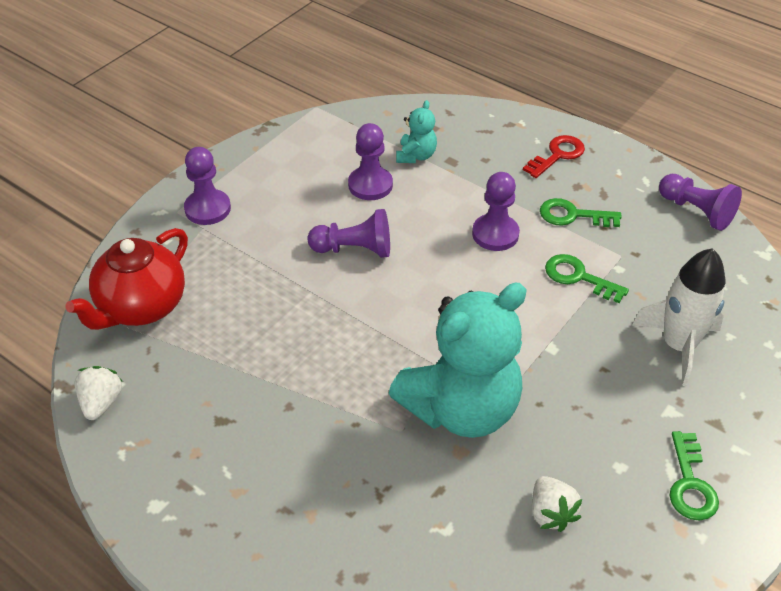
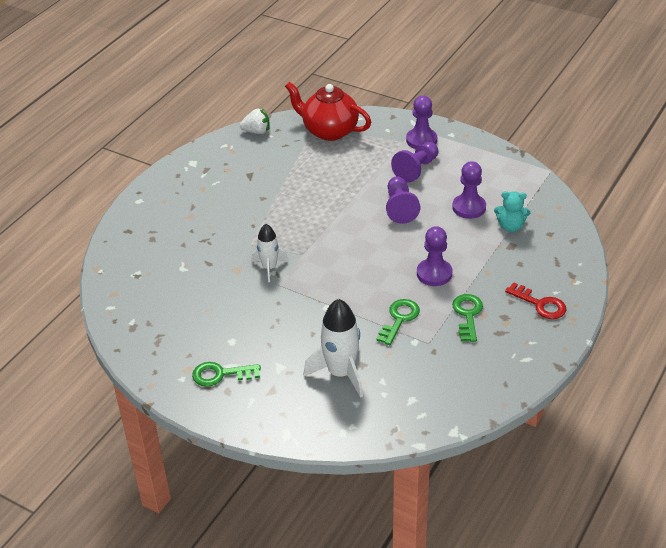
camera: 85 degrees right, 5 degrees down
turquoise teddy bear [389,283,527,438] -> white rocket [251,224,288,282]
white strawberry [532,476,582,532] -> none
purple pawn [659,174,742,231] -> purple pawn moved to [391,142,438,183]

